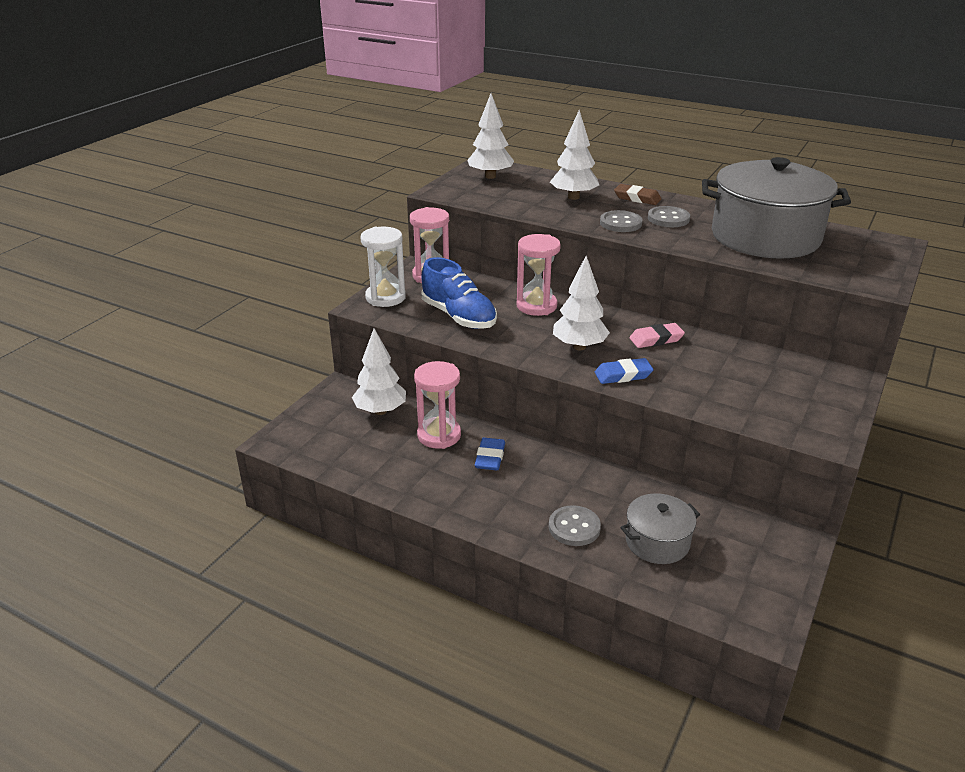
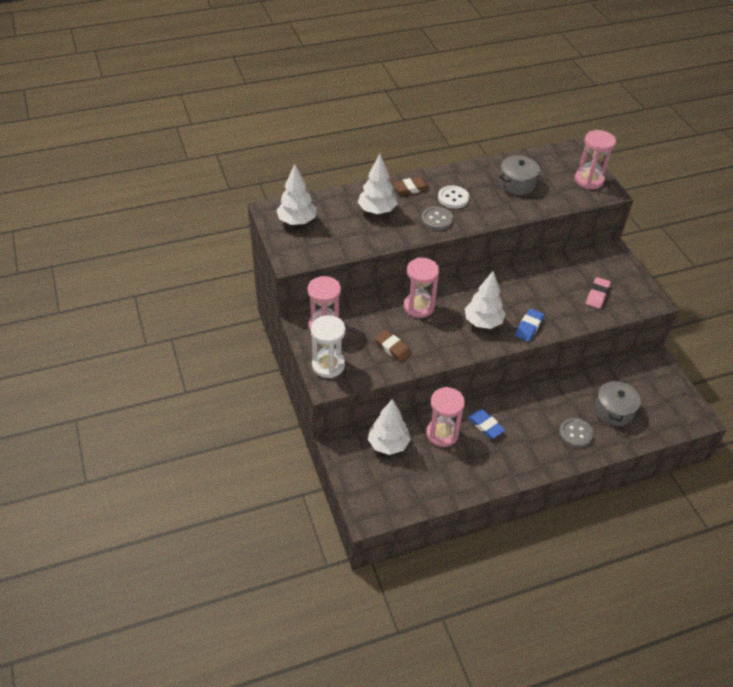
camera: 50 degrees left, 15 degrees up
blue shoe [421,257,497,329] -> brown eraser [374,330,412,362]
pink eraser [629,323,685,348] -> pink eraser moved to [586,277,611,309]
grey button [648,206,690,227] -> white button [438,186,469,209]
grey pot [702,157,851,259] -> grey pot [499,155,540,195], size x0.49
none -> pink hourglass [575,130,616,189]

